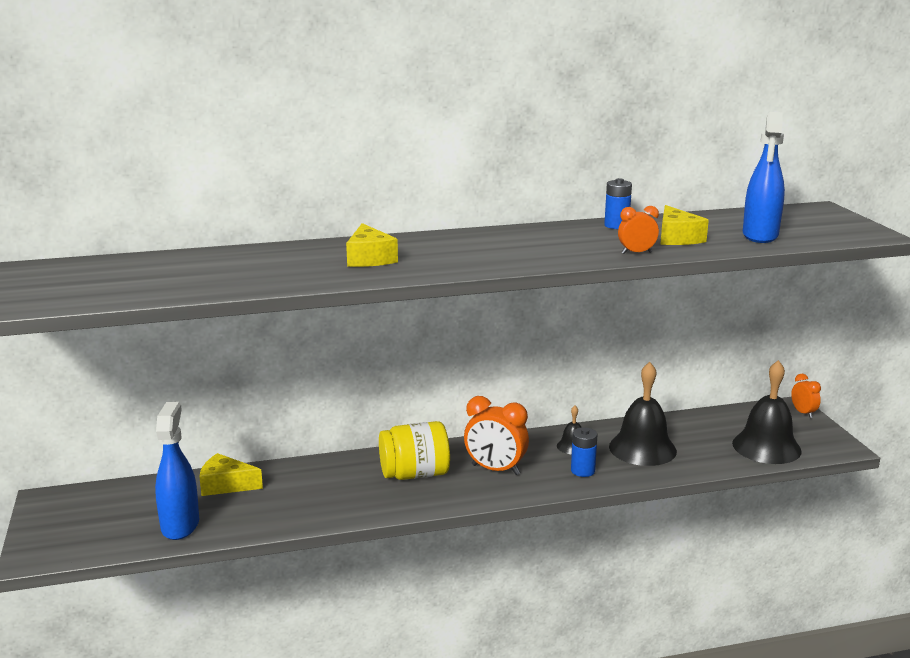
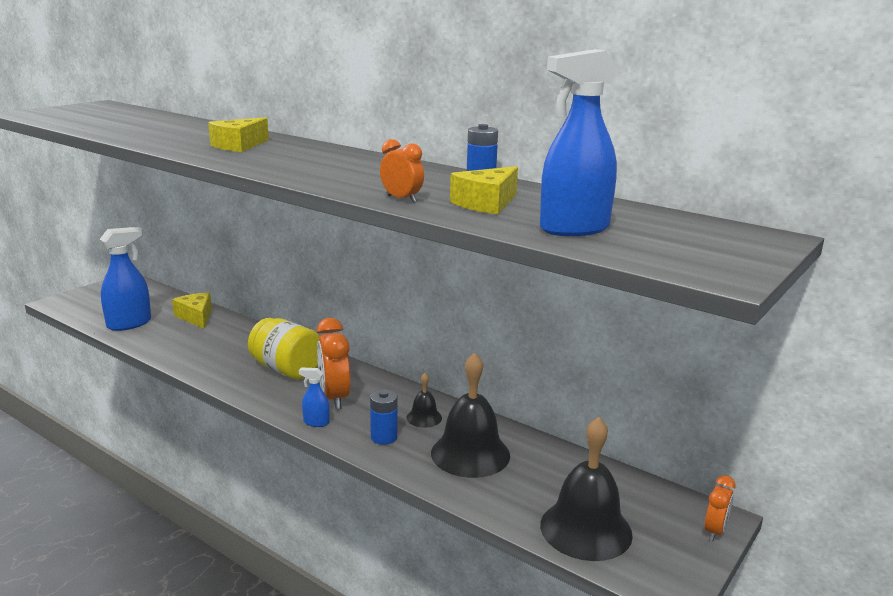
camera: 50 degrees right, 0 degrees up
none -> blue spray bottle [299,367,330,427]

